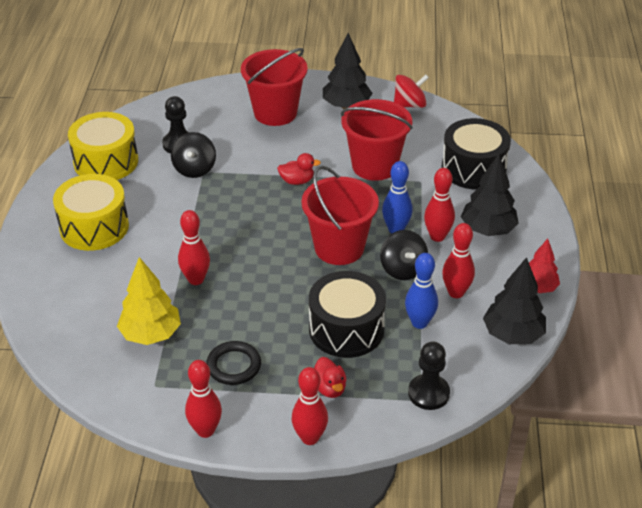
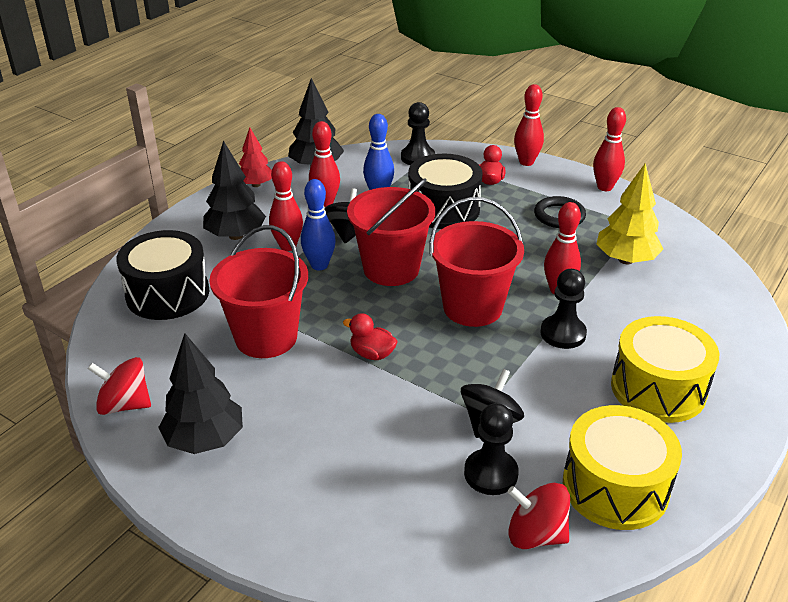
camera: 150 degrees left, 5 degrees down
red bucket [241,48,308,126] -> red bucket moved to [429,197,524,327]
none -> red spinning top [507,483,570,549]
none -> black pawn [540,269,587,349]

